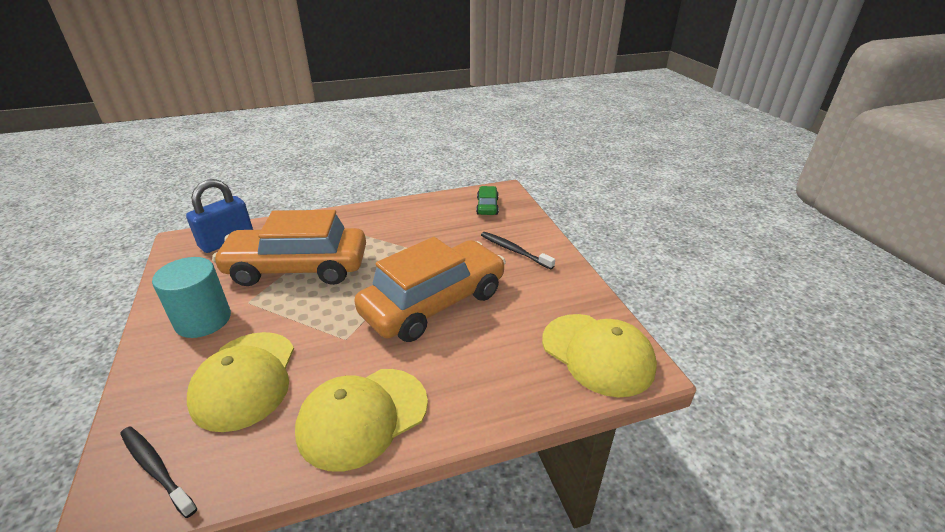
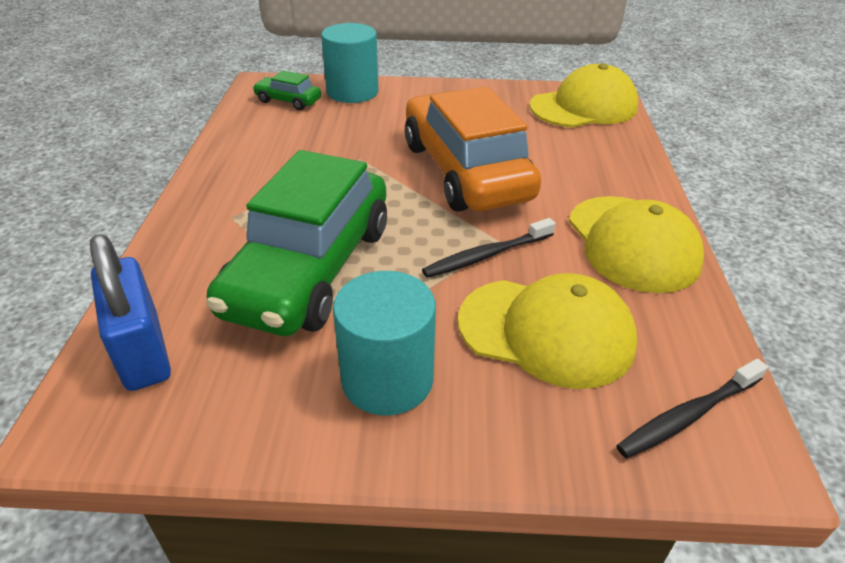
camera: 70 degrees left, 5 degrees up
orange car [212,210,366,286] -> green car [206,150,387,336]
black toothbrush [481,232,555,270] -> black toothbrush moved to [422,218,555,278]
none -> turquoise cylinder [321,23,379,103]

